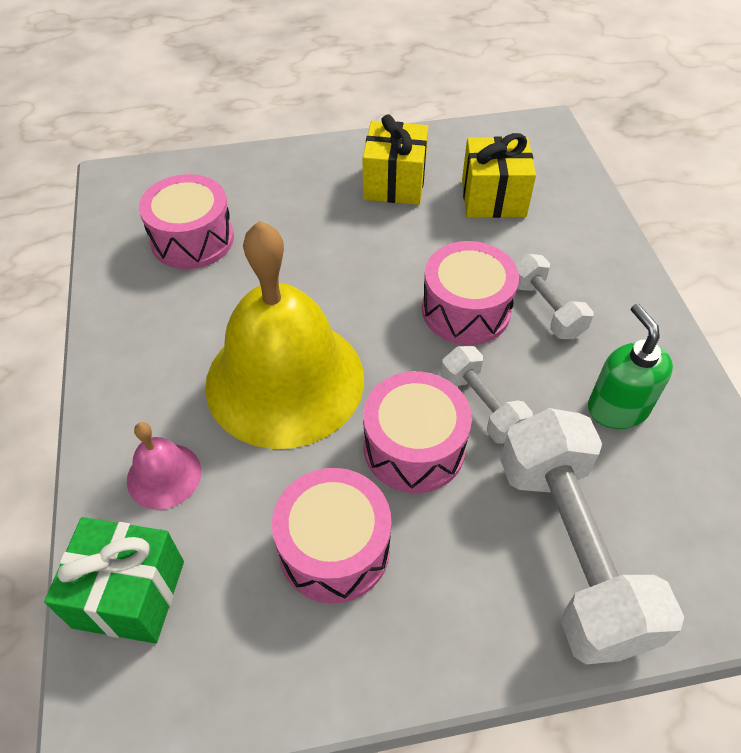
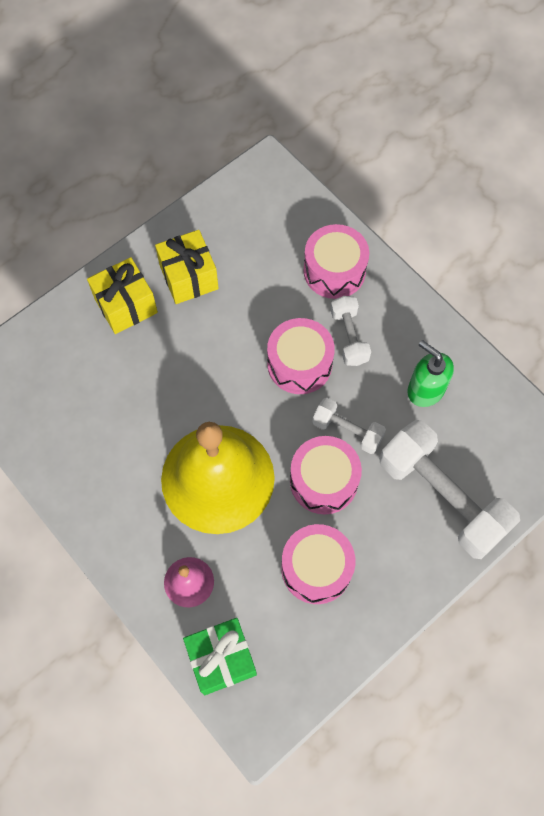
camera: 30 degrees left, 15 degrees up
pink drum [139,174,234,269] -> pink drum moved to [304,224,369,299]
yellow gift [462,133,536,218] -> yellow gift moved to [87,257,158,334]
white dumbbell [515,253,594,339] -> white dumbbell turned 45 degrees clockwise [330,296,371,366]

